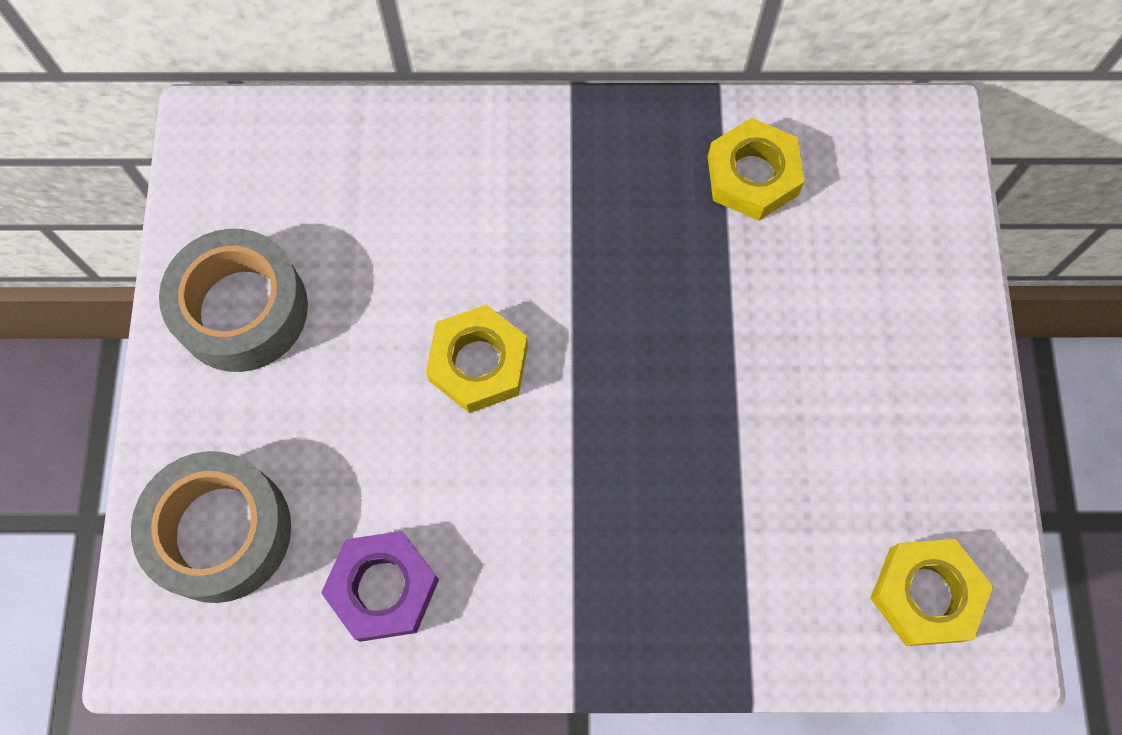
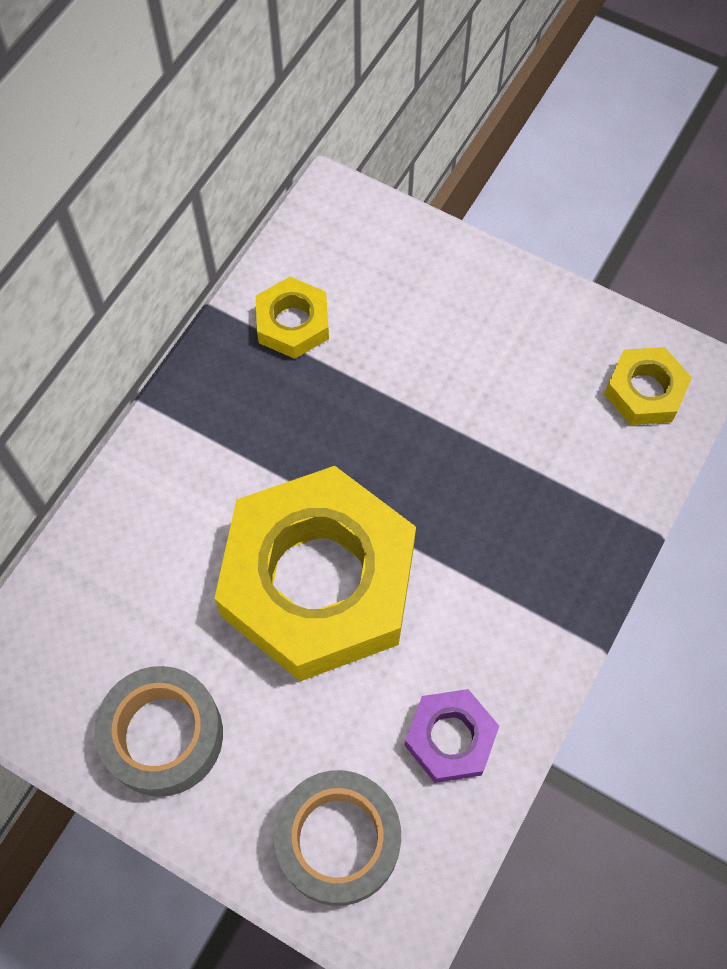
camera: 60 degrees left, 5 degrees down
yellow nut [426,305,528,413] -> yellow nut [214,466,416,681], size x2.31

